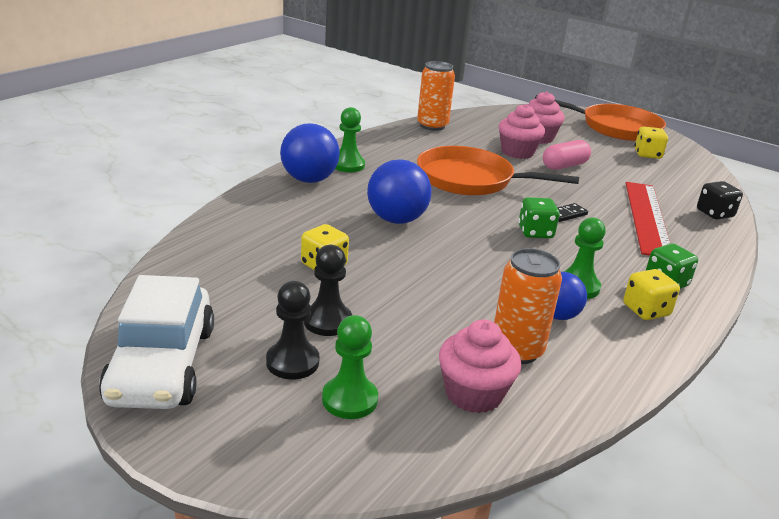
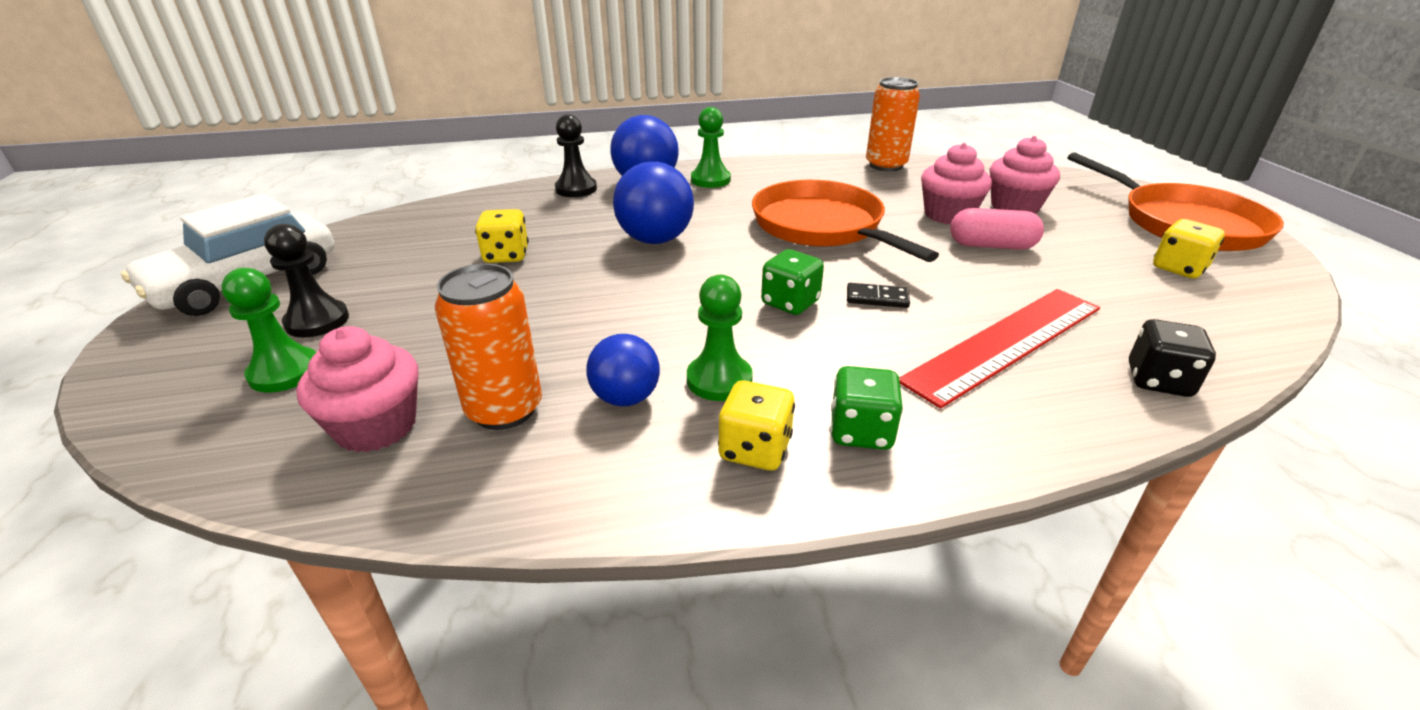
camera: 45 degrees right, 5 degrees up
black pawn [303,245,352,336] -> black pawn moved to [555,114,597,197]

